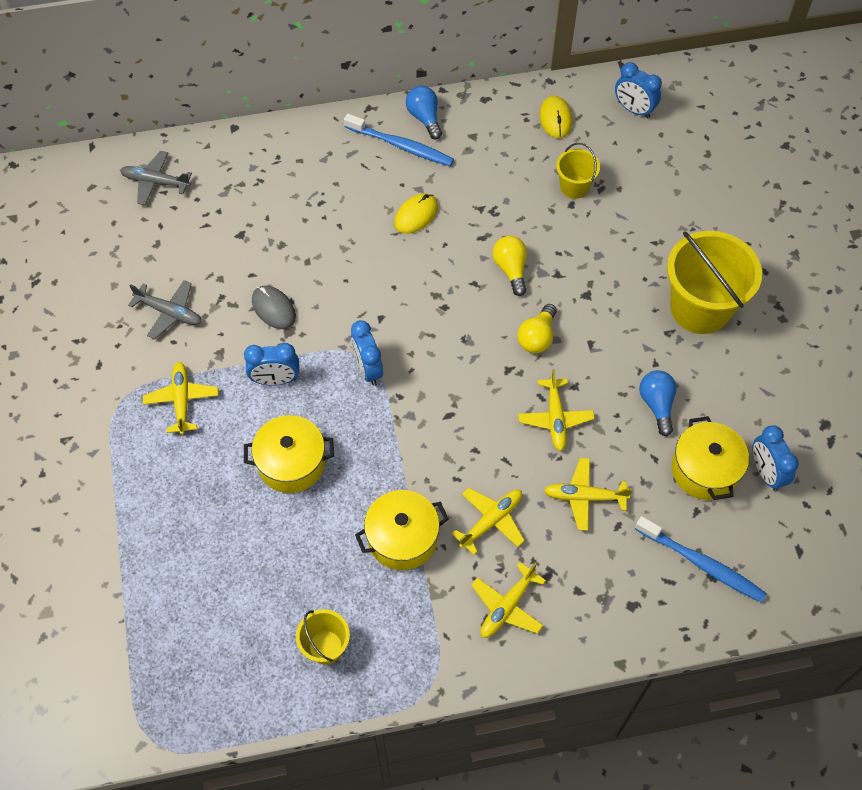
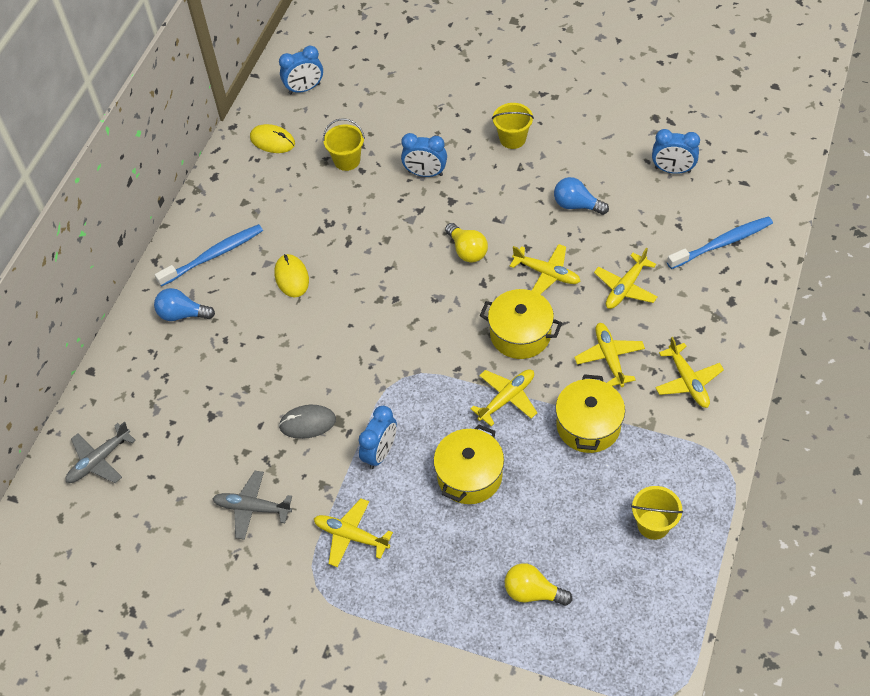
camera: 55 degrees left, 5 degrees down
grey plane [128,280,202,339] -> grey plane turned 135 degrees counterclockwise [212,471,292,540]
blue clock [351,320,383,386] -> blue clock moved to [401,133,447,177]
blue light bulb [406,86,442,140] -> blue light bulb moved to [154,288,215,321]
yellow light bulb [493,236,527,296] -> yellow light bulb moved to [505,563,572,606]
yellow bucket [667,231,762,334] -> yellow bucket [492,103,534,149], size x0.51
yellow pot [672,416,749,500] -> yellow pot moved to [480,289,562,359]
none -> yellow plane [470,369,537,426]

